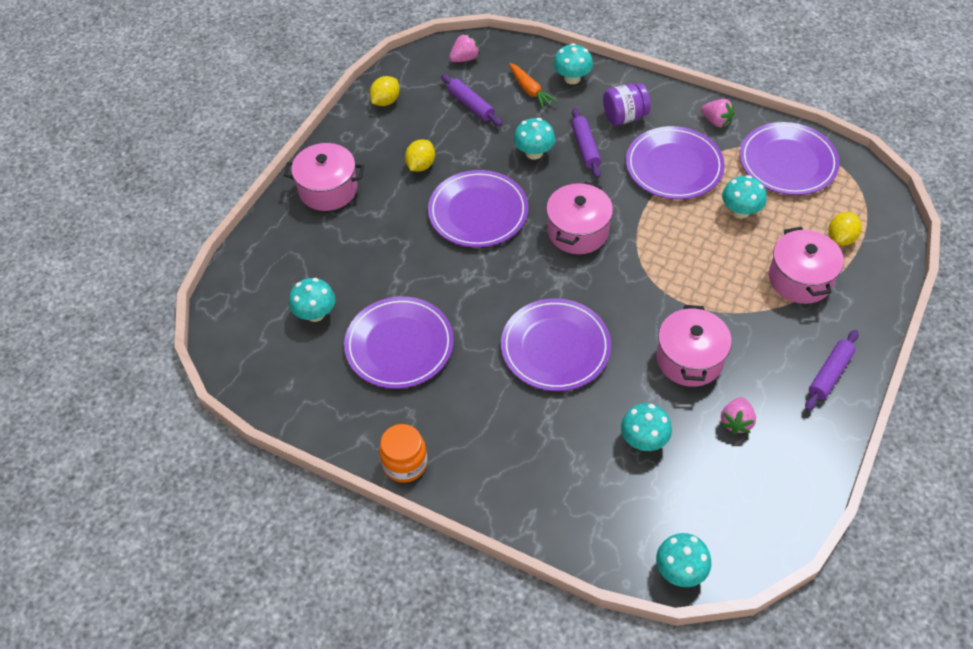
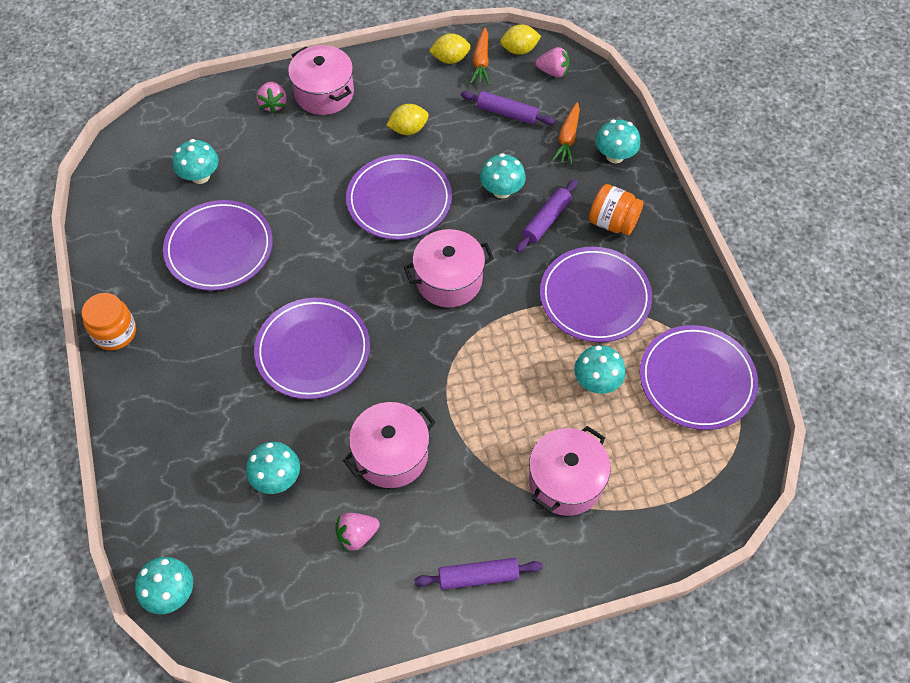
camera: 45 degrees right, 5 degrees up
purple rolling pin [441,74,502,126] -> purple rolling pin turned 75 degrees counterclockwise [461,91,555,125]
purple jar [603,83,651,126] -> orange jar [589,184,644,235]
pink strawberry [701,99,734,127] -> pink strawberry moved to [257,82,287,114]
yellow lemon [828,212,862,246] -> yellow lemon moved to [500,24,541,55]
none -> orange carrot [470,27,490,85]

